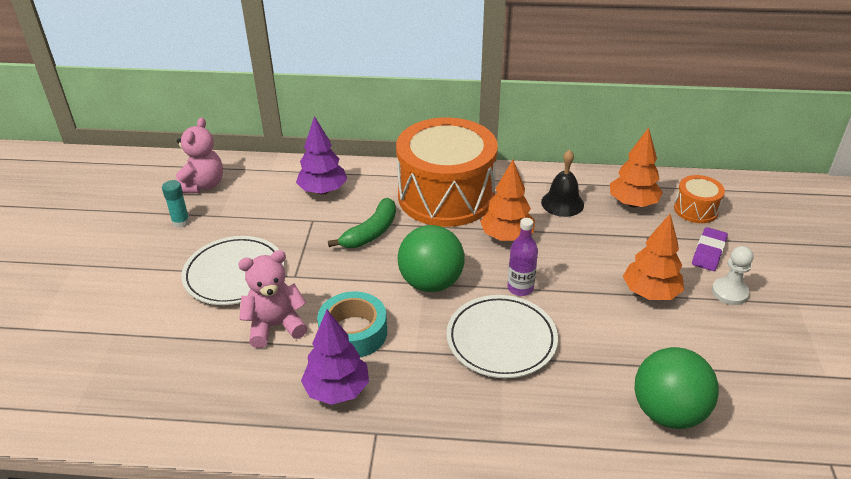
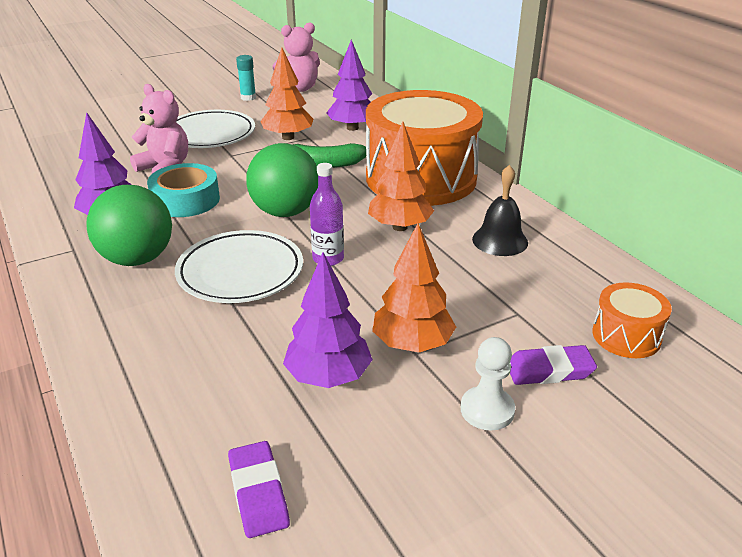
camera: 55 degrees right, 5 degrees down
orange tree [610,127,663,207] -> orange tree moved to [260,48,313,140]
green ball [634,347,719,429] -> green ball moved to [86,185,172,266]
none -> purple eraser [228,441,290,538]
none -> purple tree [283,252,373,388]

